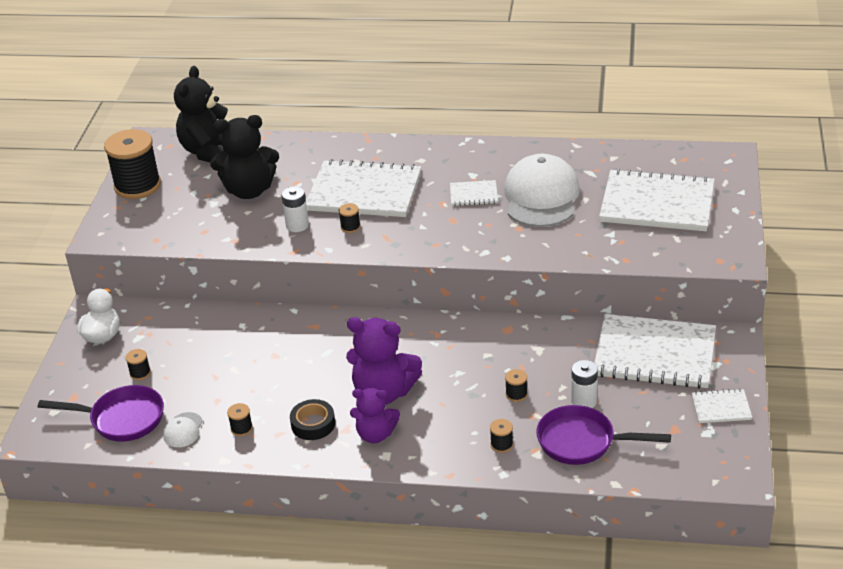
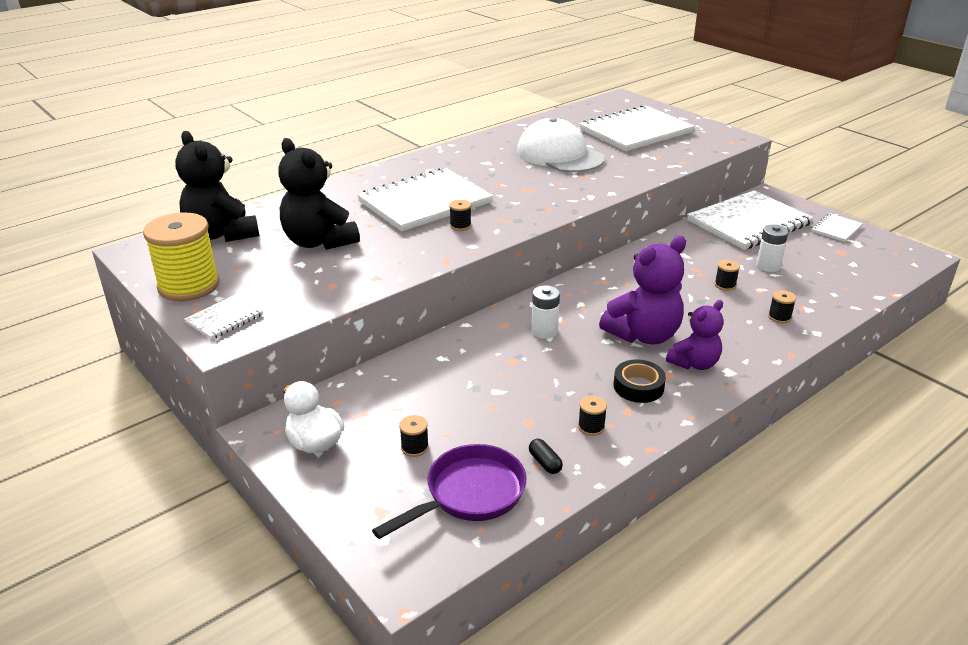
camera: 50 degrees left, 5 degrees down
black spool [104,129,161,199] -> yellow spool [143,212,220,301]
white cap [163,412,203,447] -> black capsule [529,439,563,474]
black teddy bear [210,115,279,199] -> black teddy bear turned 105 degrees clockwise [278,138,360,250]
white battery [281,186,309,232] -> white battery moved to [531,285,560,339]
white notebook [450,180,498,206] -> white notebook moved to [184,295,263,340]
purple pan [536,405,671,465] -> none

